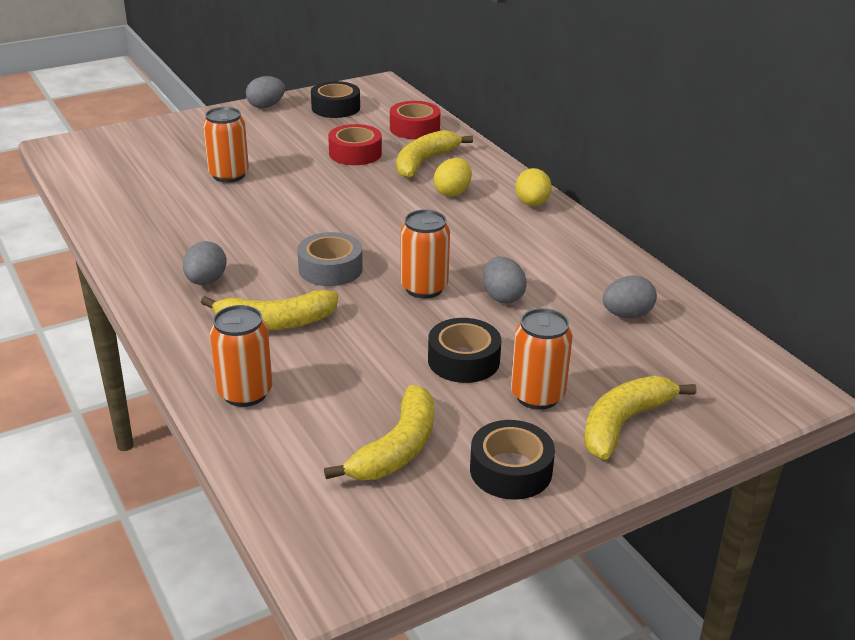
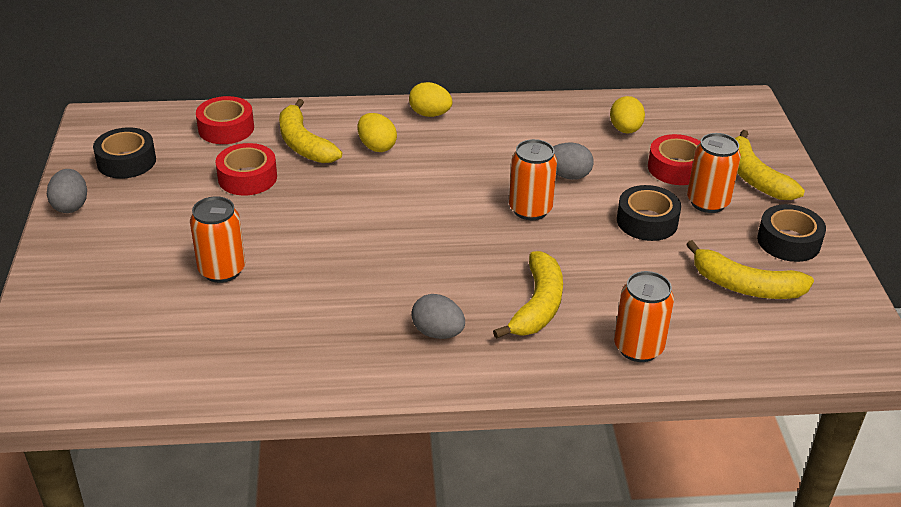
camera: 65 degrees left, 5 degrees up
grey tape [298,232,363,286] -> none
yellow banana [324,385,434,480] -> yellow banana turned 150 degrees clockwise [686,240,814,299]
grey egg [603,275,657,318] -> yellow egg [610,96,645,134]
none -> red tape [648,134,701,185]

